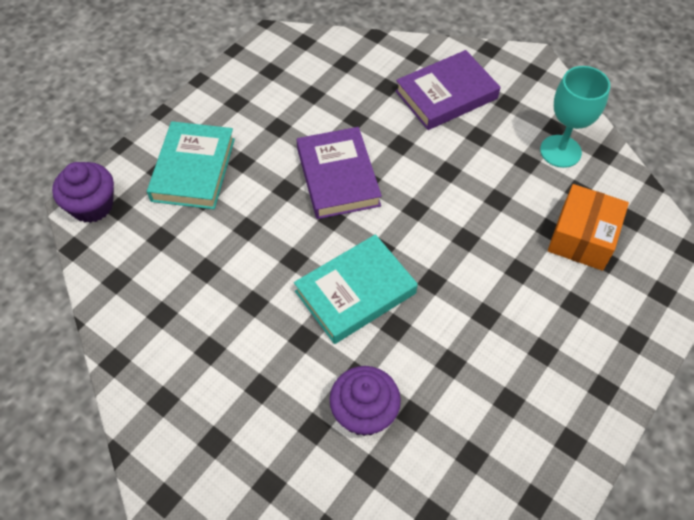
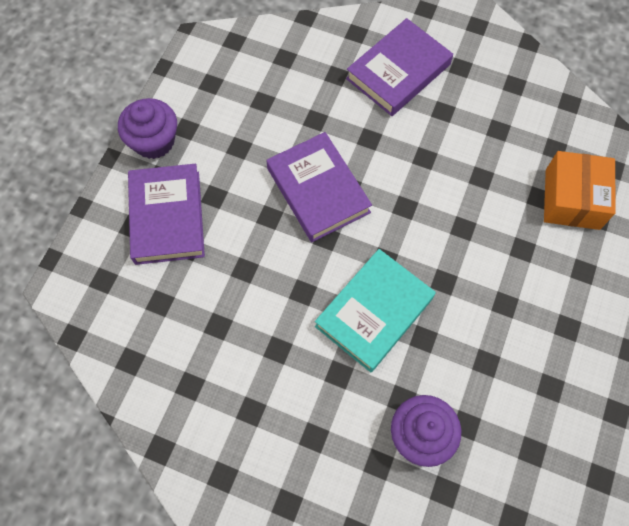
camera: 15 degrees left, 10 degrees up
purple cupcake [52,162,114,223] -> purple cupcake moved to [118,98,177,159]
turquoise book [147,121,235,209] -> purple book [128,164,205,265]
turquoise goblet [540,66,610,168] -> none

